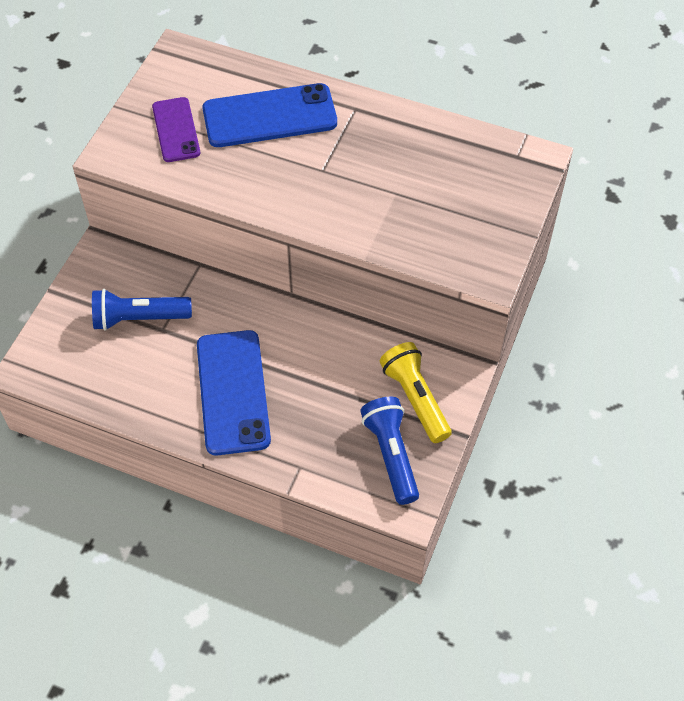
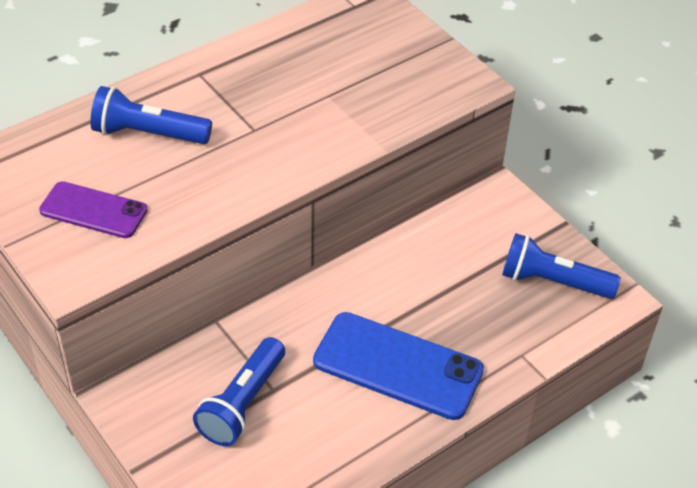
camera: 60 degrees left, 10 degrees down
blue phone [202,83,337,147] -> blue flashlight [90,86,212,144]
yellow flashlight [380,342,451,443] -> none

